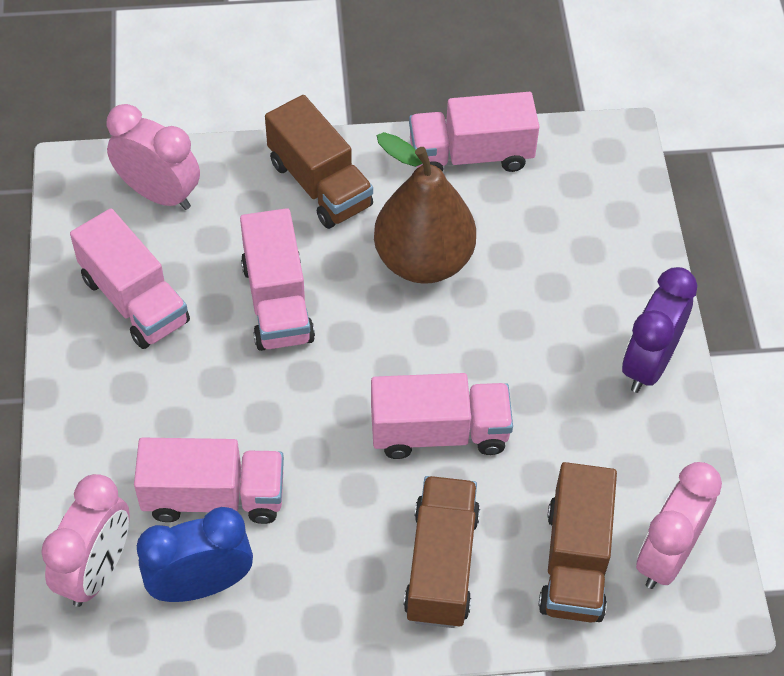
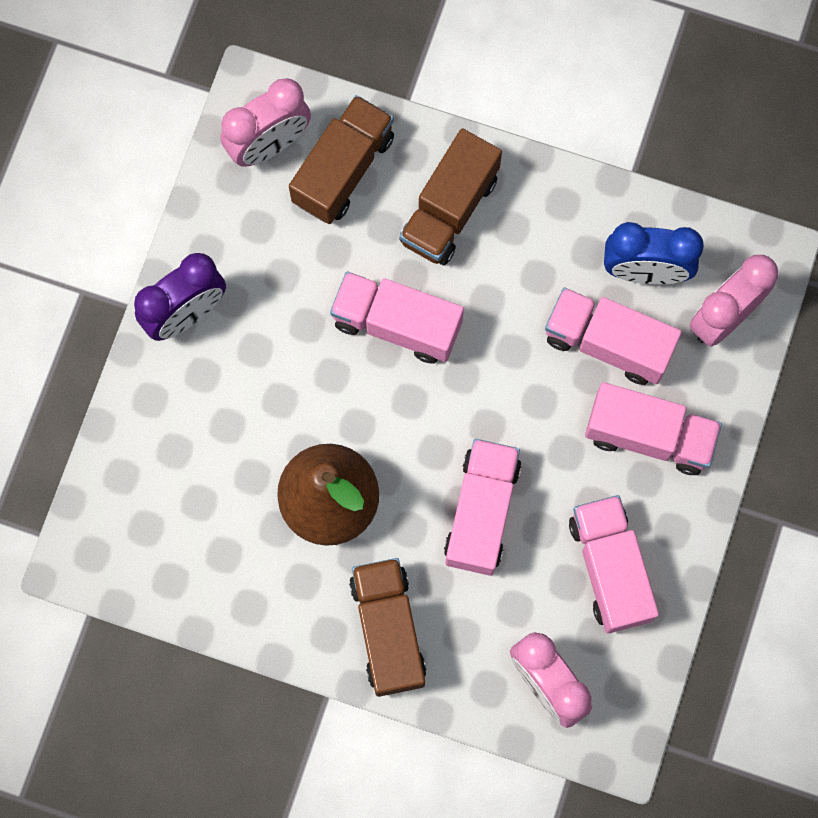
camera: 155 degrees left, 20 degrees up
pink truck [409,92,540,172] -> pink truck moved to [585,382,722,475]

